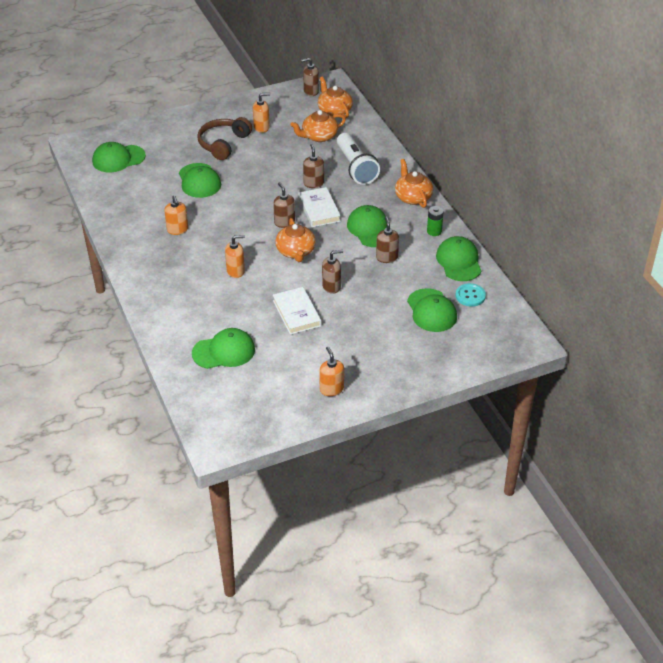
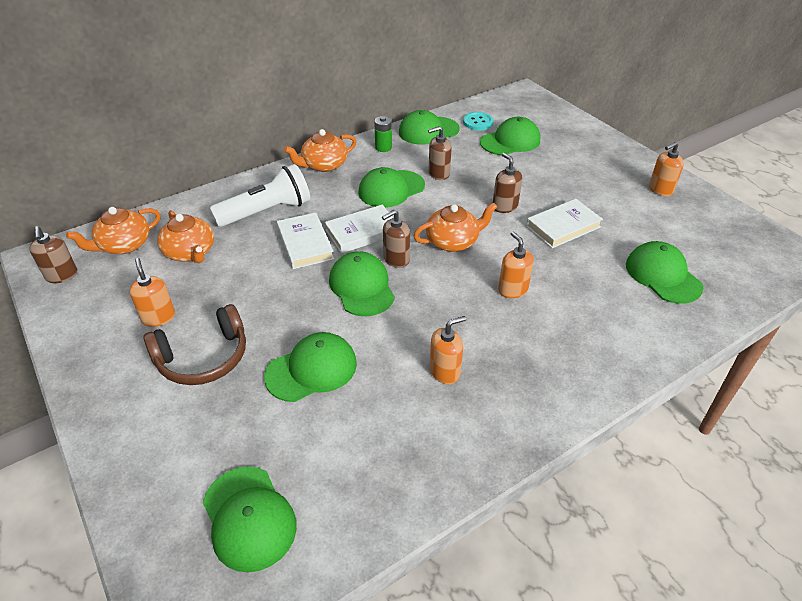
camera: 100 degrees left, 0 degrees up
brown headphones [197,117,252,160] -> brown headphones turned 45 degrees counterclockwise [143,304,246,385]
brown soap dispenser [303,144,324,188] -> white book [277,213,334,269]
none -> green cap [329,251,395,316]

